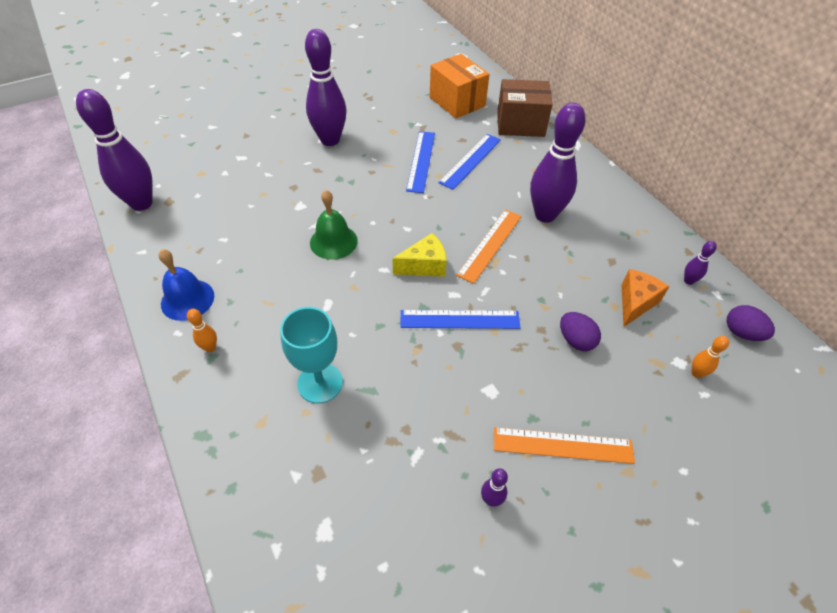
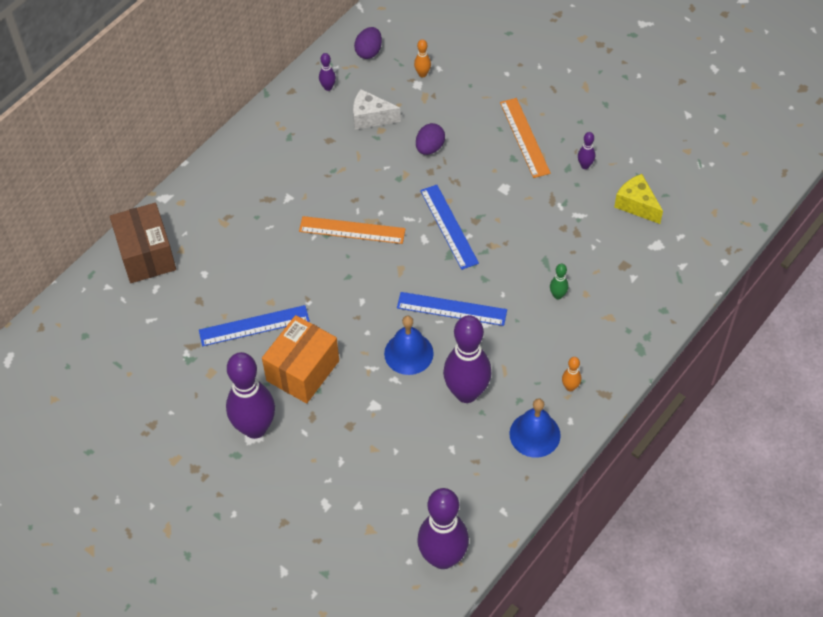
camera: 110 degrees left, 5 degrees up
turquoise goblet [280,307,343,403] -> green bowling pin [550,264,569,300]
green bell [310,190,358,260] -> blue bell [384,316,434,375]
yellow cheese [392,233,446,277] -> yellow cheese moved to [614,174,663,224]
orange box [430,54,490,118] -> orange box moved to [262,315,339,403]
blue ruler [439,134,501,190] -> blue ruler moved to [397,292,507,326]
purple bowling pin [530,103,586,223] -> purple bowling pin moved to [443,315,492,403]
orange cheese [622,269,670,327] -> white cheese [353,89,401,130]

